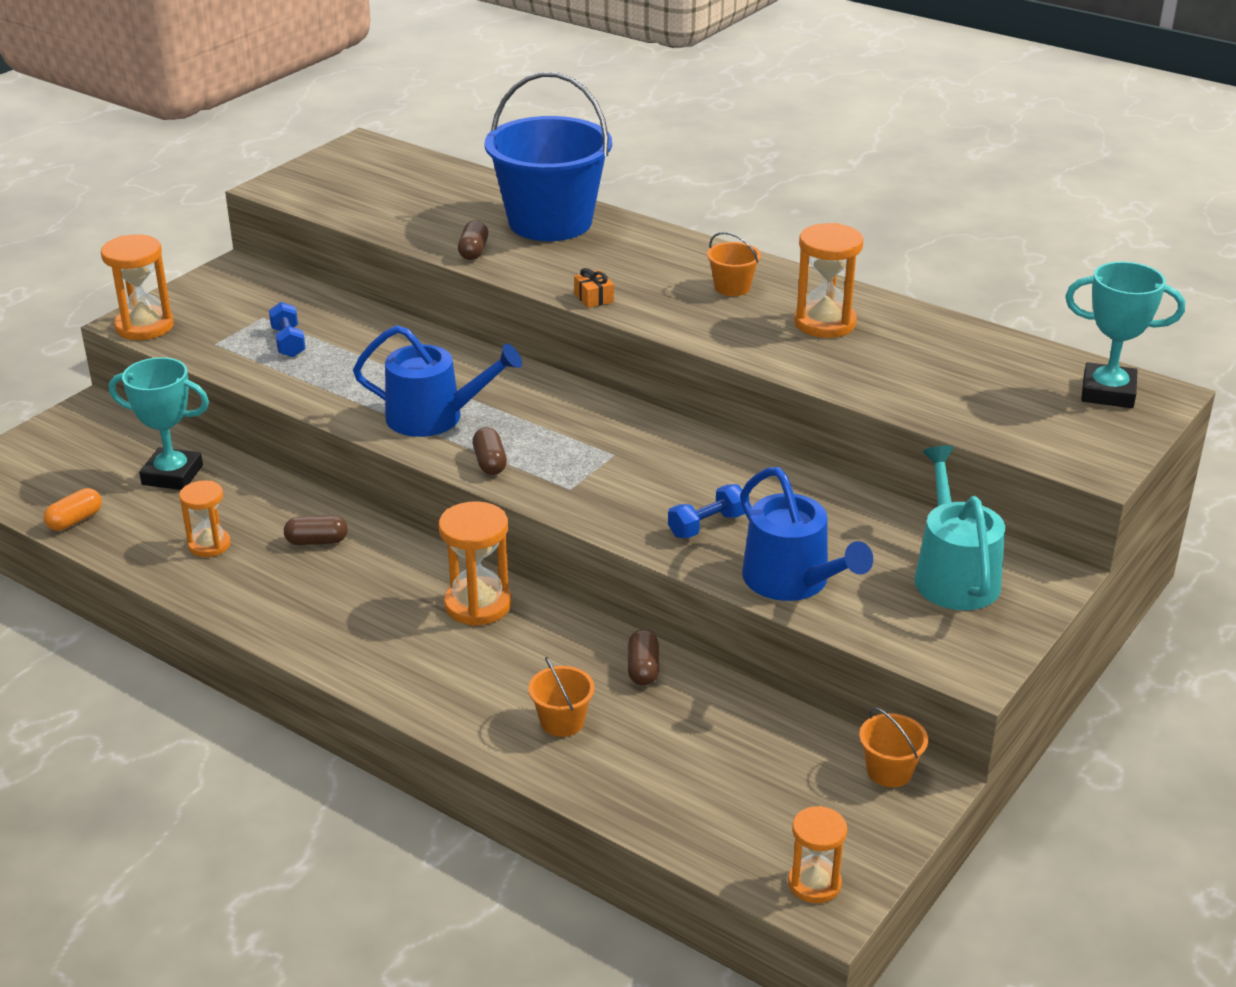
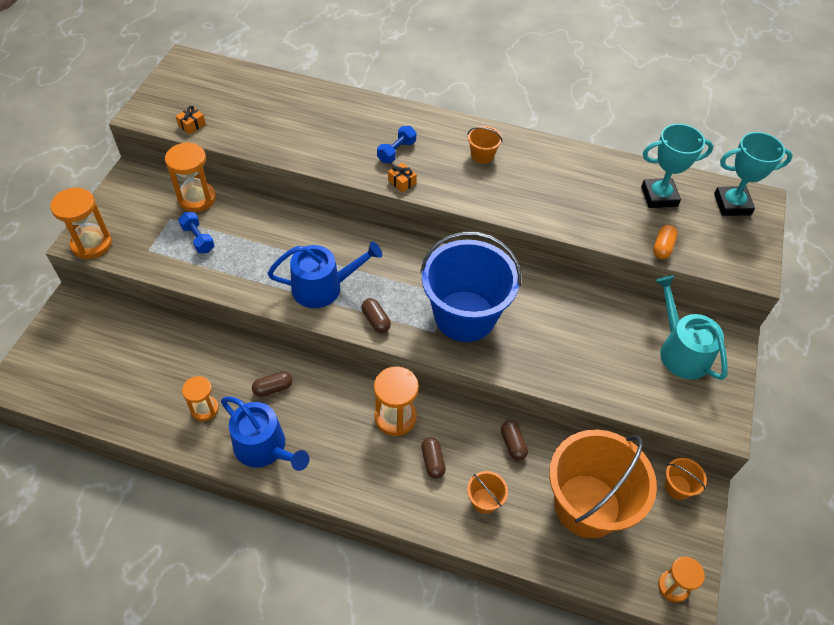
camera: 20 degrees left, 20 degrees up
orange capsule [44,488,102,531] -> orange capsule moved to [653,225,678,259]
turquoise trophy [109,357,209,490] -> turquoise trophy moved to [641,124,713,208]
brown capsule [458,220,488,260] -> brown capsule moved to [421,437,446,479]
blue bucket [485,72,612,241] -> blue bucket moved to [420,231,521,342]
blue dumbbell [668,484,745,538] -> blue dumbbell moved to [377,126,417,163]
blue watering can [740,467,873,601] -> blue watering can moved to [221,397,309,471]
orange hourglass [794,223,863,338] -> orange hourglass moved to [165,142,216,212]
none -> orange gift [176,106,206,134]
none -> orange bucket [549,430,657,538]

